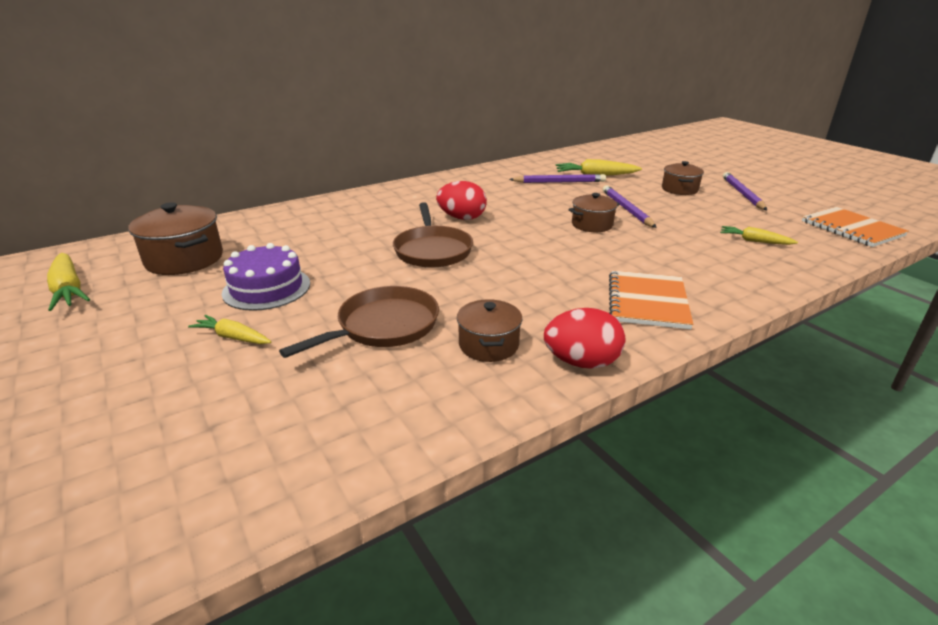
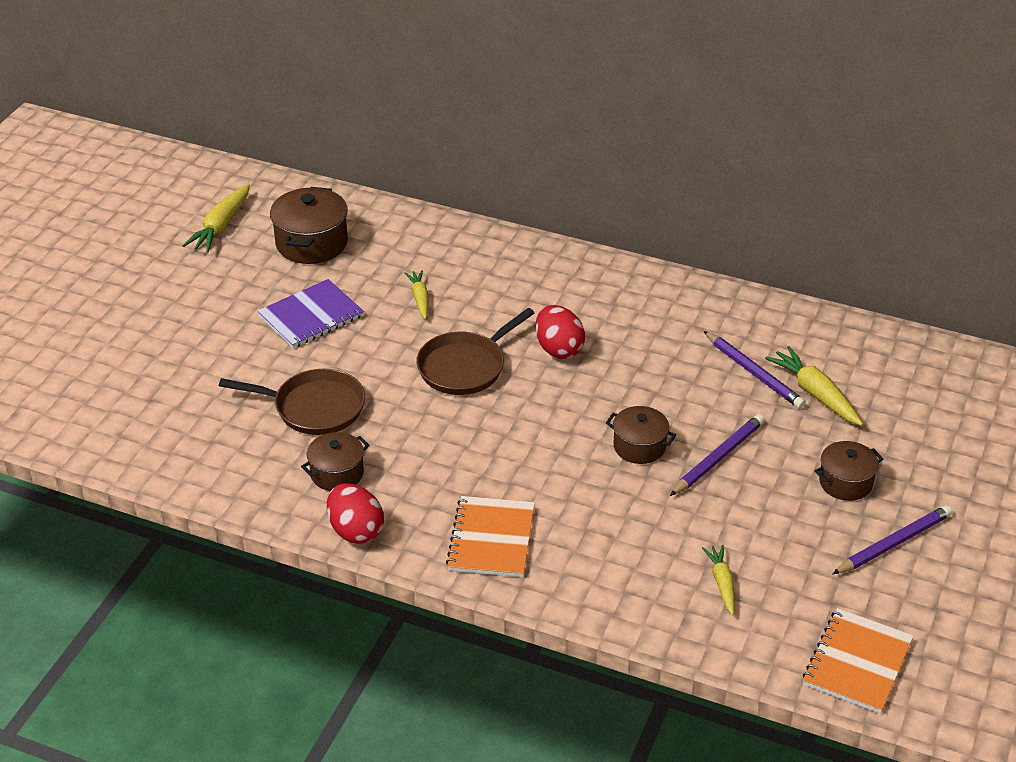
camera: 55 degrees right, 10 degrees up
yellow carrot [188,315,271,344] -> yellow carrot moved to [404,270,429,319]
purple cake [222,243,310,311] -> purple notebook [258,279,364,348]
orange notebook [609,271,693,329] -> orange notebook turned 60 degrees counterclockwise [446,496,535,577]

